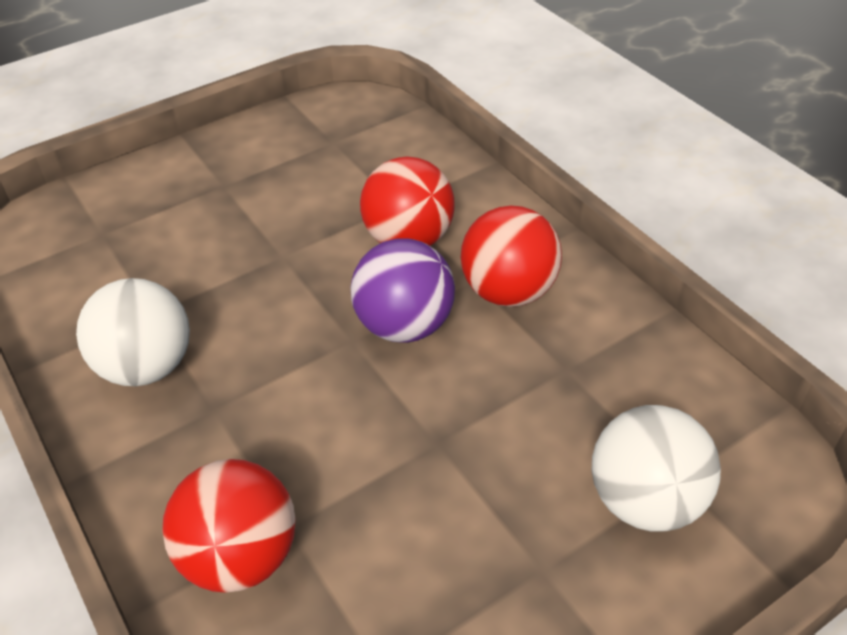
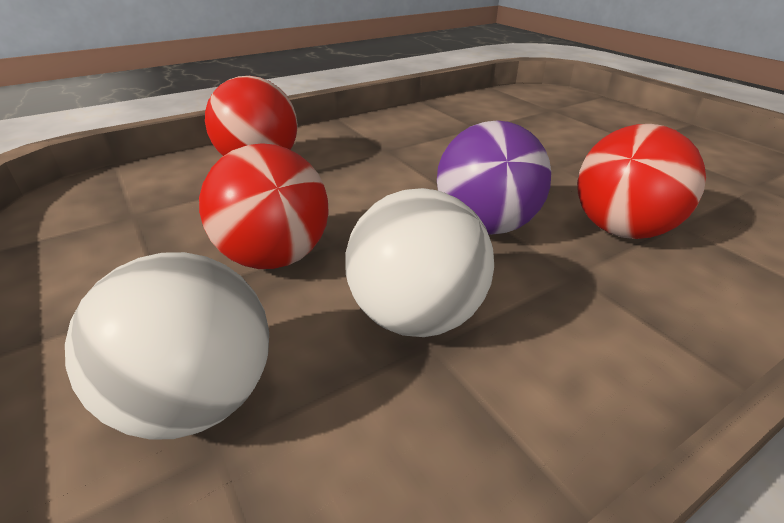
camera: 90 degrees right, 10 degrees down
white ball [76,278,190,386] -> white ball moved to [345,188,494,337]
red ball [461,205,562,307] -> red ball moved to [199,143,329,269]

